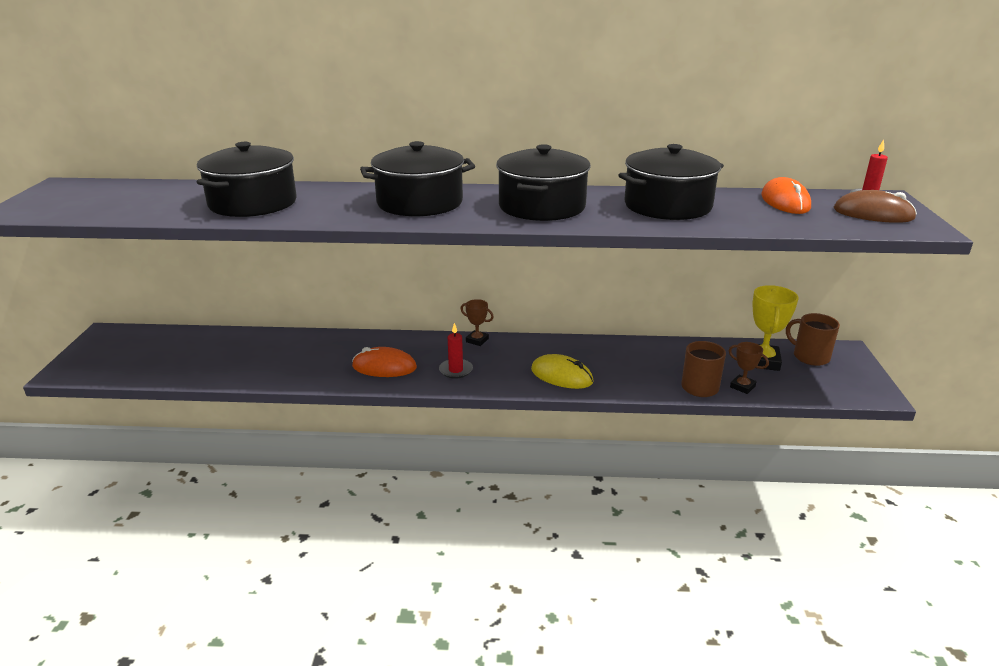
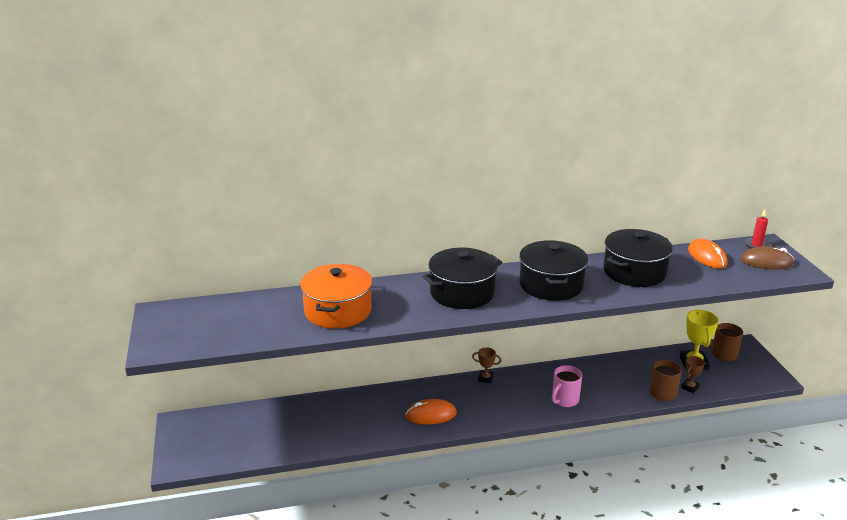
camera: 15 degrees left, 0 degrees up
black pot [197,142,297,217] -> orange pot [300,264,373,329]
red candle [439,323,473,379] -> none
yellow mouse [531,354,594,389] -> pink mug [552,365,582,407]
brown trophy [729,342,769,394] -> brown trophy turned 75 degrees counterclockwise [681,356,705,393]

